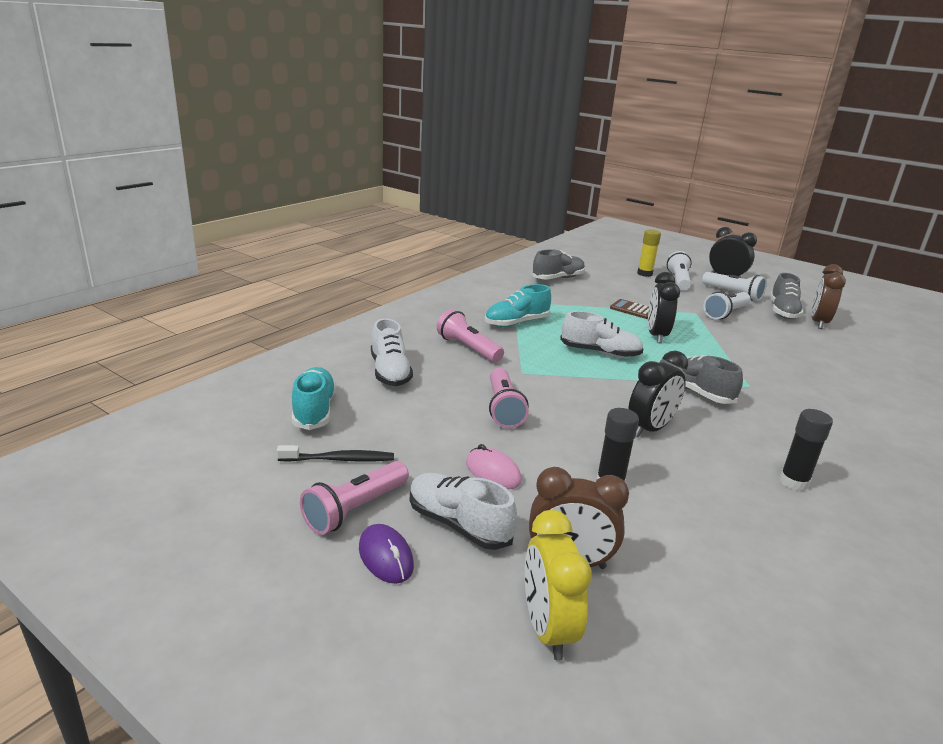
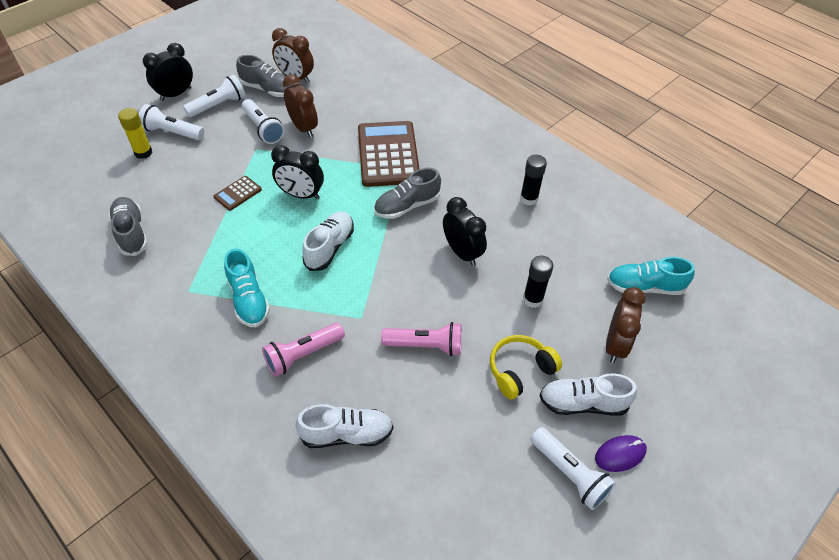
camera: 80 degrees left, 25 degrees up
black toothbrush [277,445,394,462] -> none
turquoise shoe [292,367,336,430] -> turquoise shoe moved to [607,257,695,295]
pink flashlight [300,461,409,535] -> white flashlight [530,427,616,510]
white shoe [410,473,517,550] -> white shoe turned 45 degrees clockwise [539,373,637,416]
pink mouse [466,444,522,489] -> yellow headphones [490,335,562,400]
yellow clock [525,510,592,660] -> none
none -> brown clock [283,74,318,137]
none -> brown calculator [358,121,419,187]

